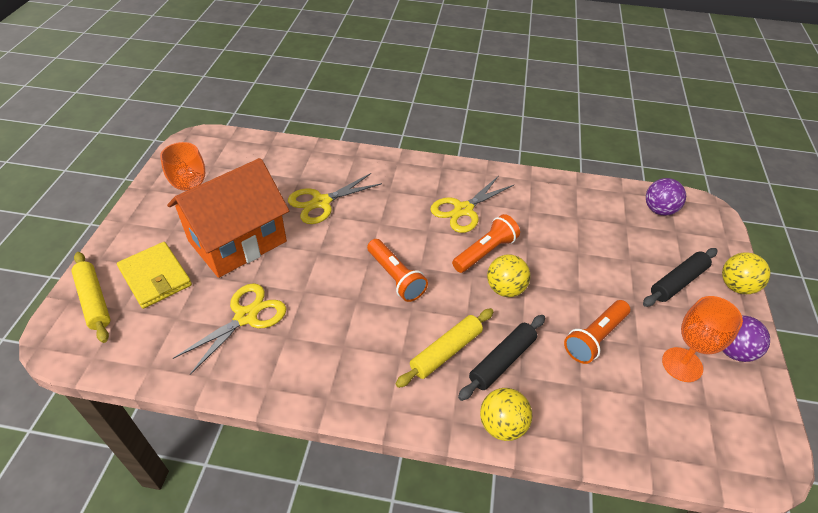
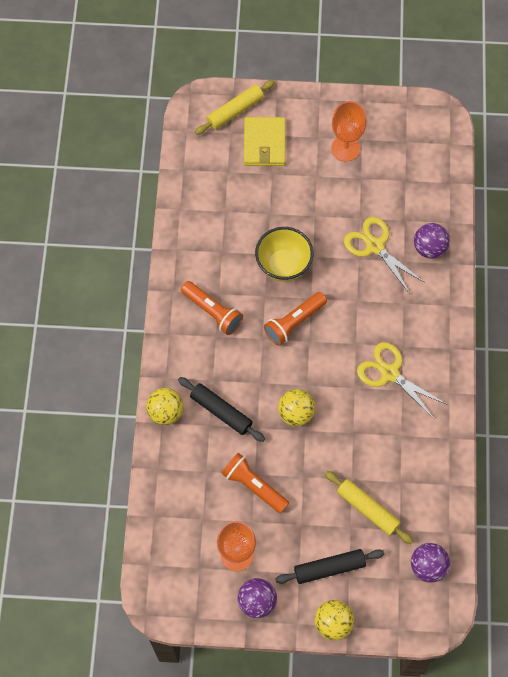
camera: 85 degrees right, 20 degrees up
yellow wallet [117,242,192,309] -> yellow wallet turned 45 degrees counterclockwise [244,117,286,166]
orange house [167,158,289,278] -> none
yellow scissors [172,283,287,375] -> none
yellow rolling pin [396,308,494,388] -> yellow rolling pin moved to [325,471,413,544]
orange flashlight [452,214,520,273] -> orange flashlight moved to [181,281,243,335]
black rolling pin [643,248,718,307] -> black rolling pin turned 60 degrees counterclockwise [275,549,384,584]
none -> yellow bowl [255,227,313,281]
none -> purple ball [414,223,450,259]

